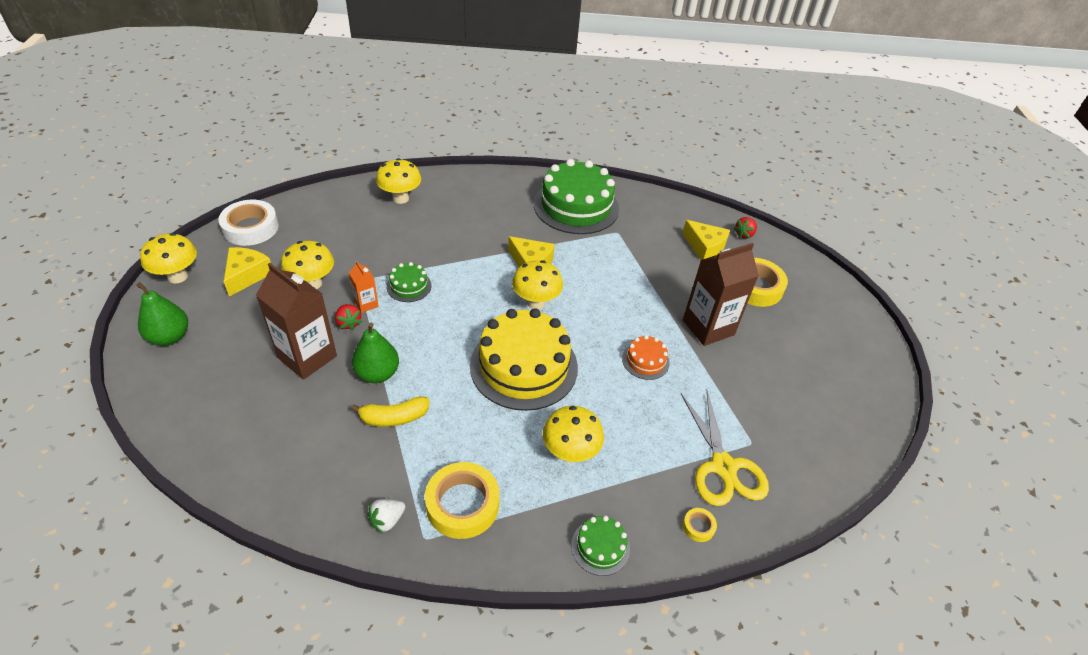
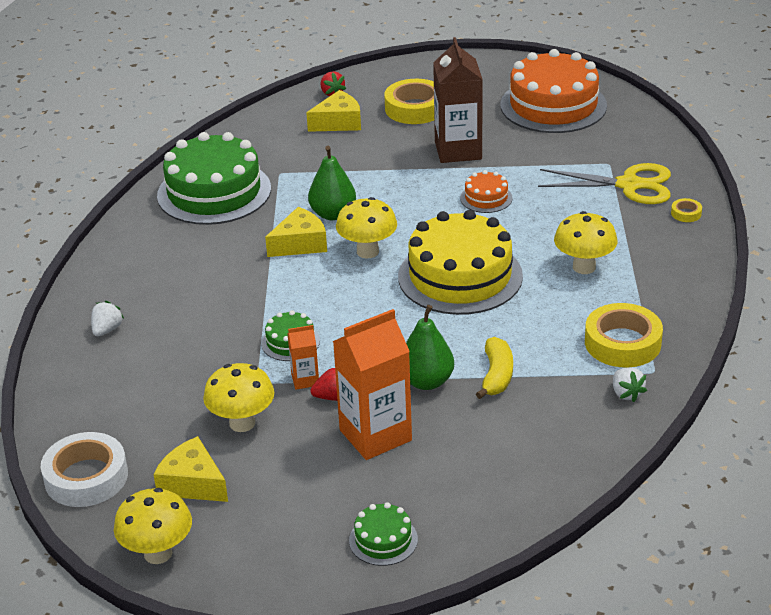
camera: 65 degrees left, 10 degrees down
green pear [136,282,188,346] -> green pear moved to [308,146,356,220]
brown carton [256,263,337,380] -> orange carton [333,309,412,460]
yellow mushroom [376,158,421,204] -> white strawberry [91,301,124,336]
green cake [571,516,630,576] -> green cake moved to [349,502,418,566]
none -> orange cake [501,49,607,133]

